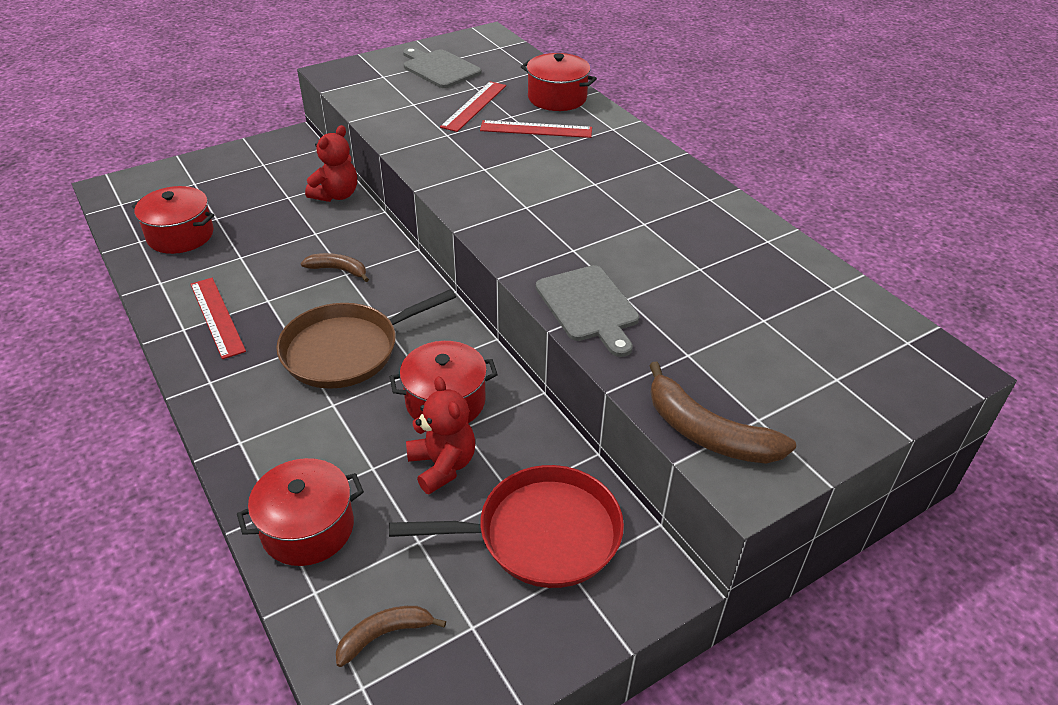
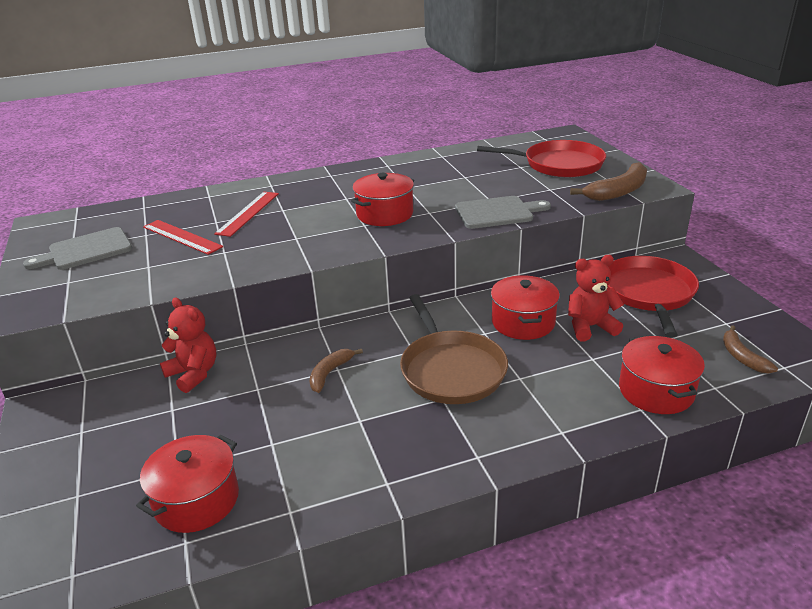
camera: 75 degrees left, 10 degrees down
red ruler [190,278,246,359] -> none
red pot [521,53,597,111] -> red pot moved to [351,173,414,226]
none -> red pan [477,140,606,177]

